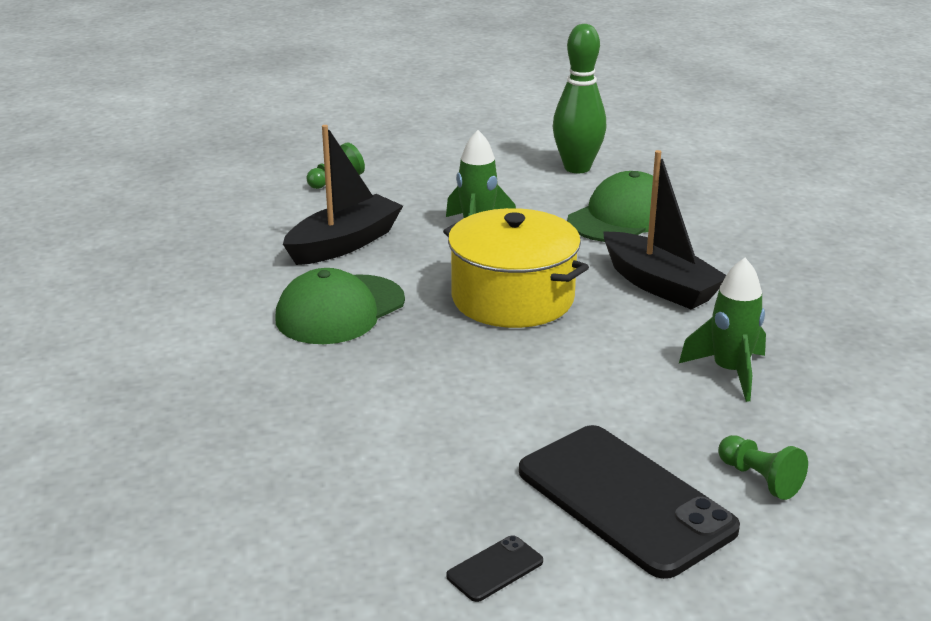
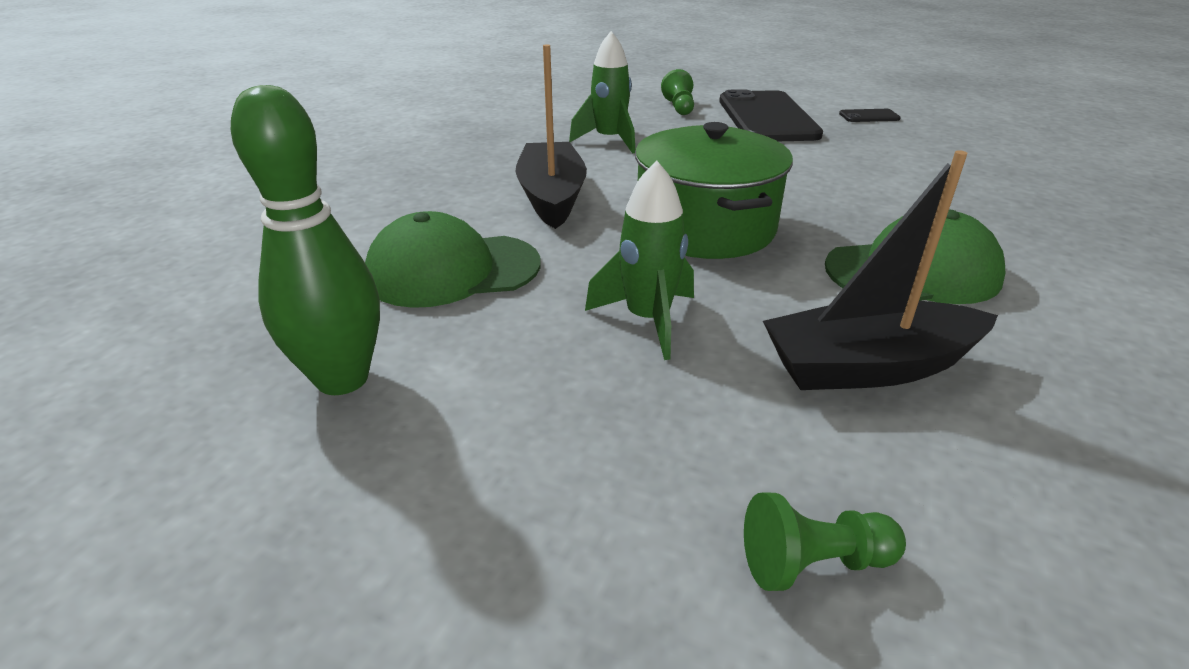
camera: 145 degrees left, 5 degrees up
yellow pot [443,208,589,328] -> green pot [635,122,793,259]

